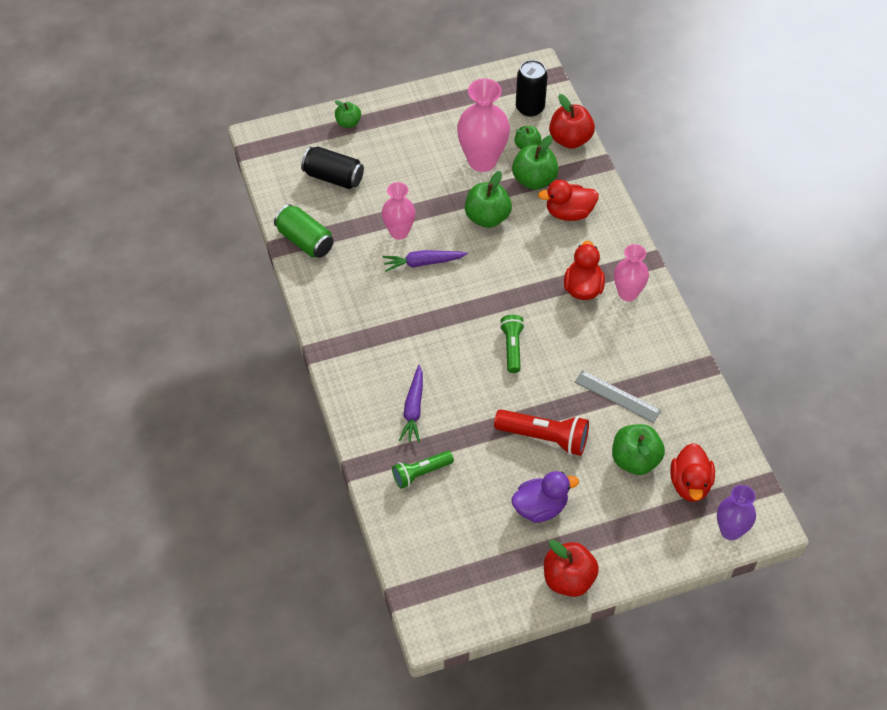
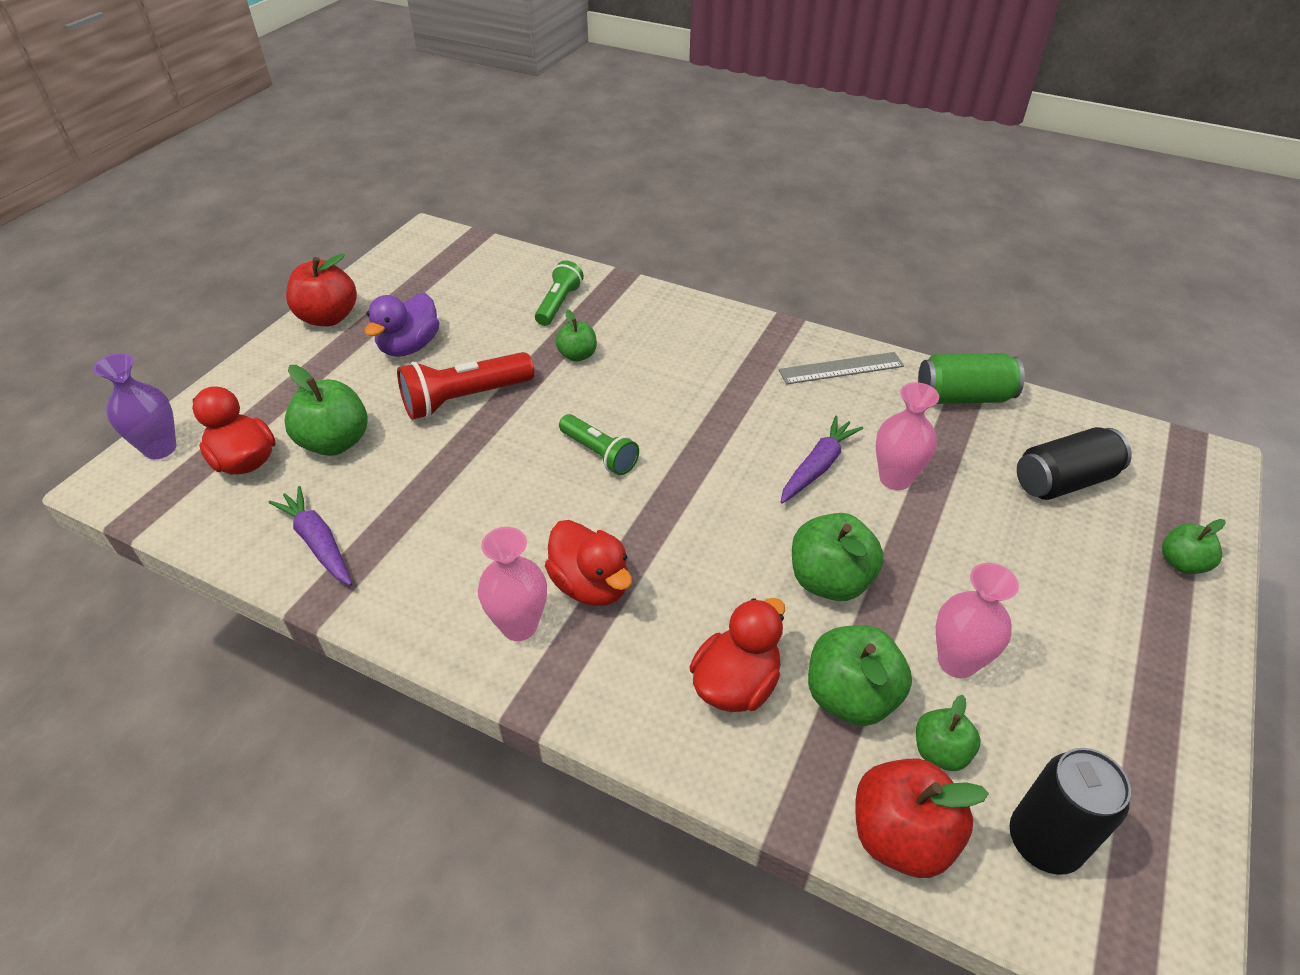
camera: 135 degrees right, 10 degrees down
purple carrot [399,365,423,443] -> purple carrot moved to [268,486,352,586]
pink vase [457,78,510,172] -> pink vase [936,563,1019,678], size x0.63
grey ruler [575,370,662,423] -> grey ruler moved to [779,352,904,384]
none -> green apple [555,309,597,362]

